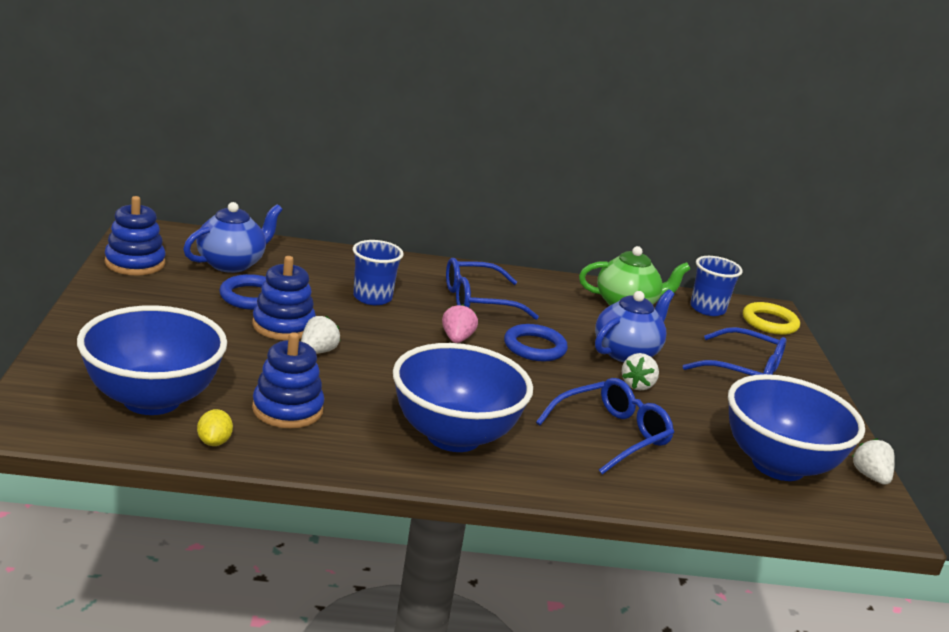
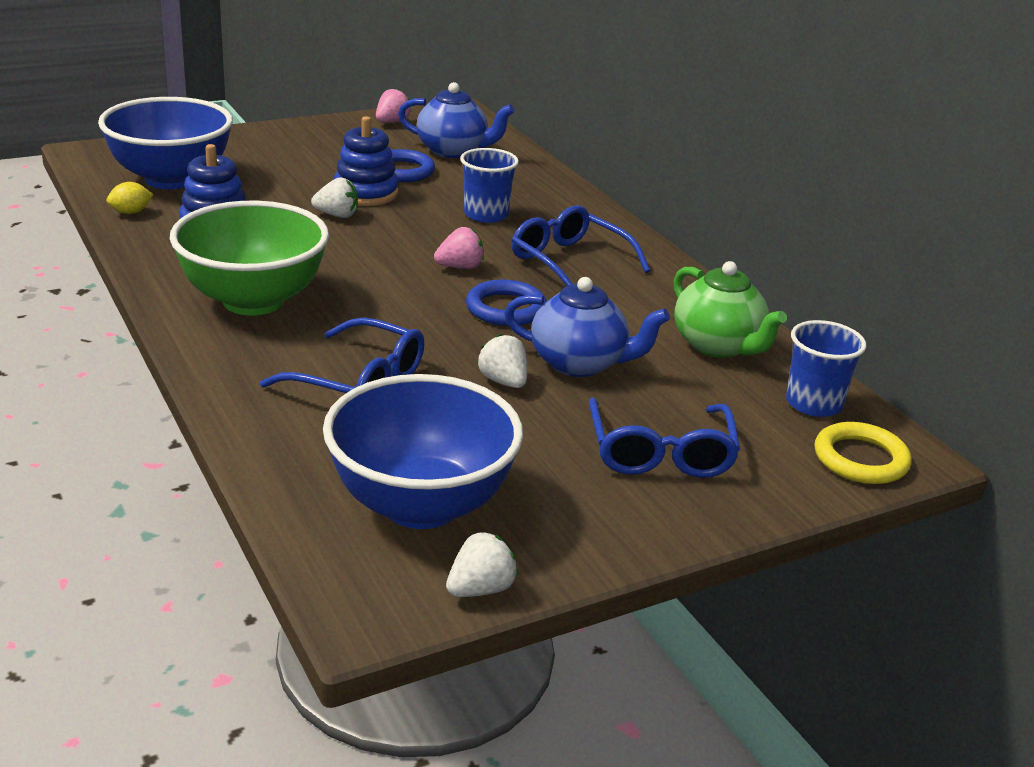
camera: 65 degrees right, 5 degrees up
blue stacking toy [105,196,166,275] -> pink strawberry [376,88,411,123]
blue bowl [393,343,533,452] -> green bowl [170,201,329,315]
white strawberry [621,353,659,391] -> white strawberry turned 60 degrees clockwise [477,334,527,388]

